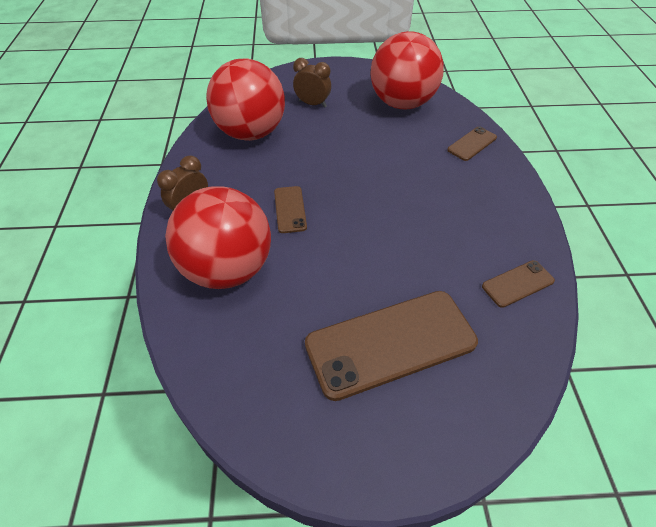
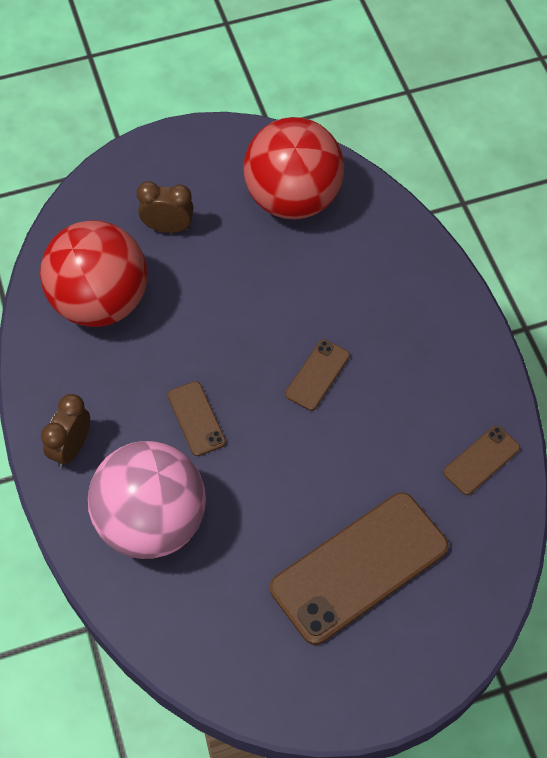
camera: 15 degrees left, 10 degrees up
red ball [165,186,271,289] -> pink ball [88,441,206,559]
brown phone [447,127,497,161] -> brown phone moved to [285,339,350,411]

